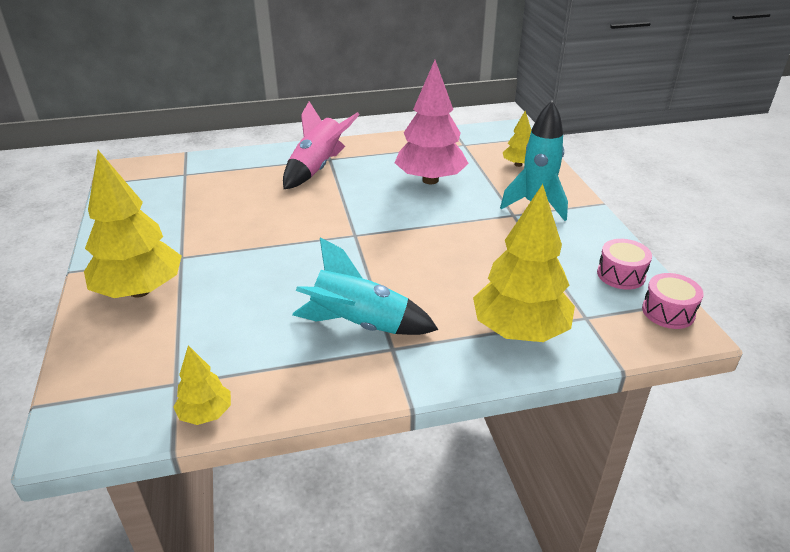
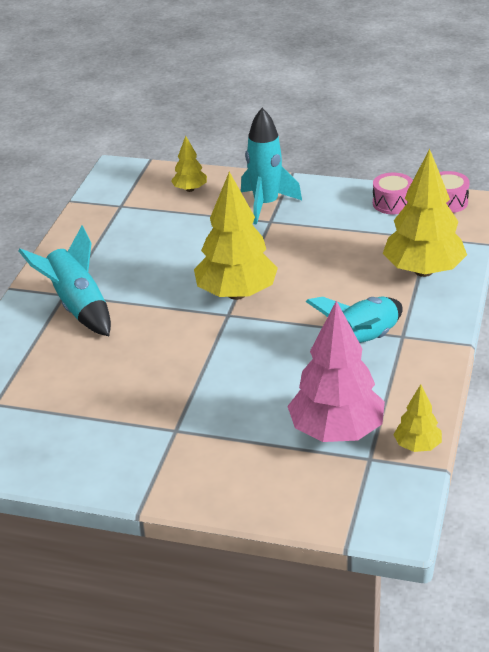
camera: 60 degrees left, 0 degrees up
yellow tree [84,150,182,298] -> yellow tree moved to [194,172,278,300]
pink rocket [283,101,360,189] -> turquoise rocket [18,226,111,336]
pink tree [395,60,469,184] -> pink tree moved to [287,301,385,442]

